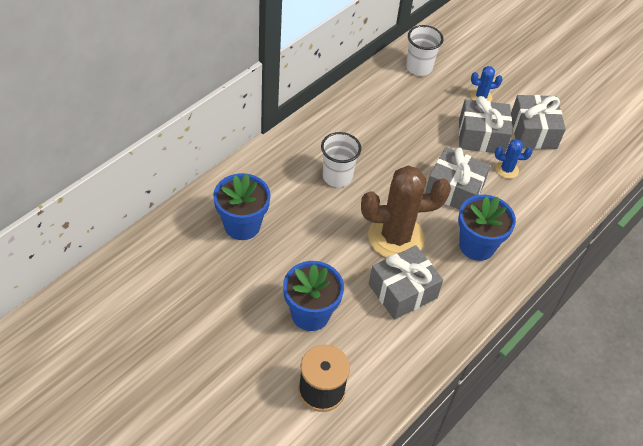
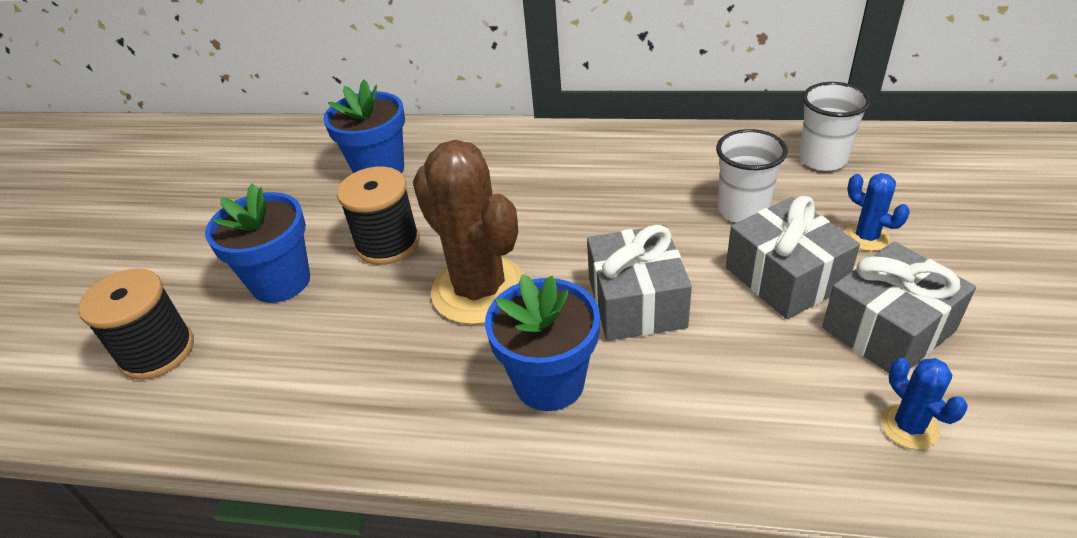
camera: 65 degrees right, 10 degrees down
white cup [321,132,361,187] -> white cup moved to [716,129,788,223]
grey gift [369,245,443,320] -> none
blue cactus [495,139,532,179] -> blue cactus moved to [880,358,968,449]
none -> black spool [337,167,420,265]

